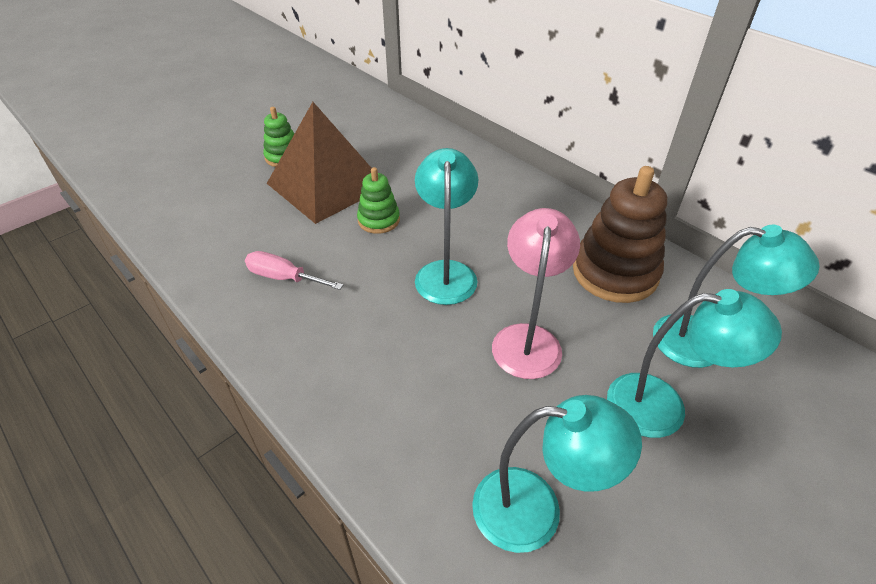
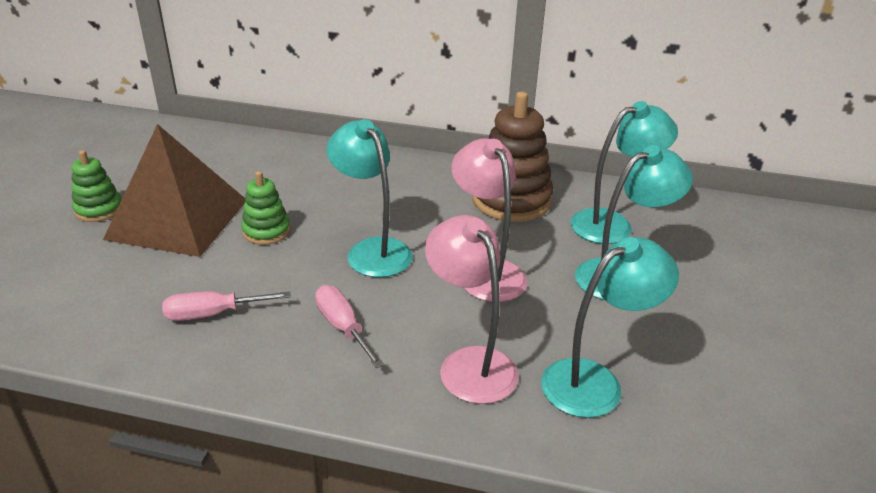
camera: 35 degrees left, 10 degrees down
none -> pink screwdriver [315,285,384,368]
none -> pink lamp [425,215,519,404]

